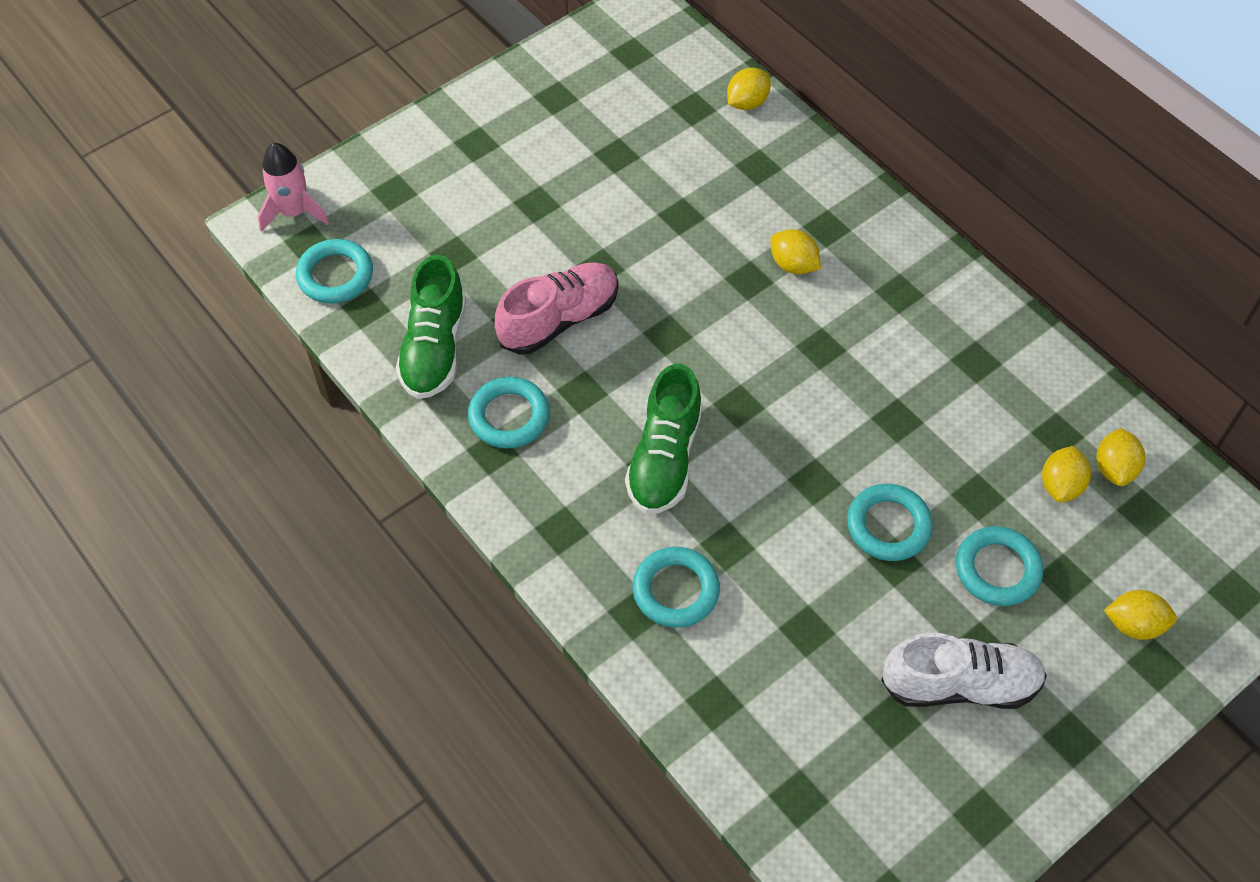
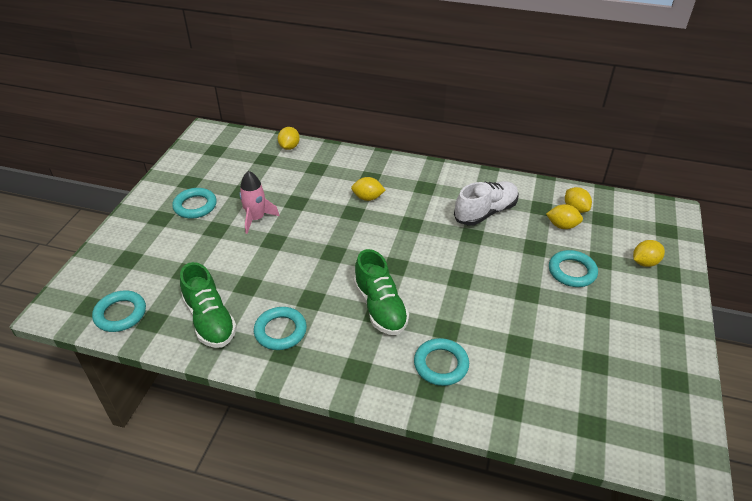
camera: 35 degrees left, 15 degrees down
pink rocket [258,143,329,232] -> pink rocket moved to [239,171,280,234]
pink shoe [495,262,618,355] -> none
turquoise ring [847,484,933,561] -> turquoise ring moved to [172,188,217,219]
white shoe [881,633,1047,709] -> white shoe moved to [454,181,519,226]
yellow lemon [1042,446,1091,503] -> yellow lemon turned 60 degrees counterclockwise [546,204,583,229]

